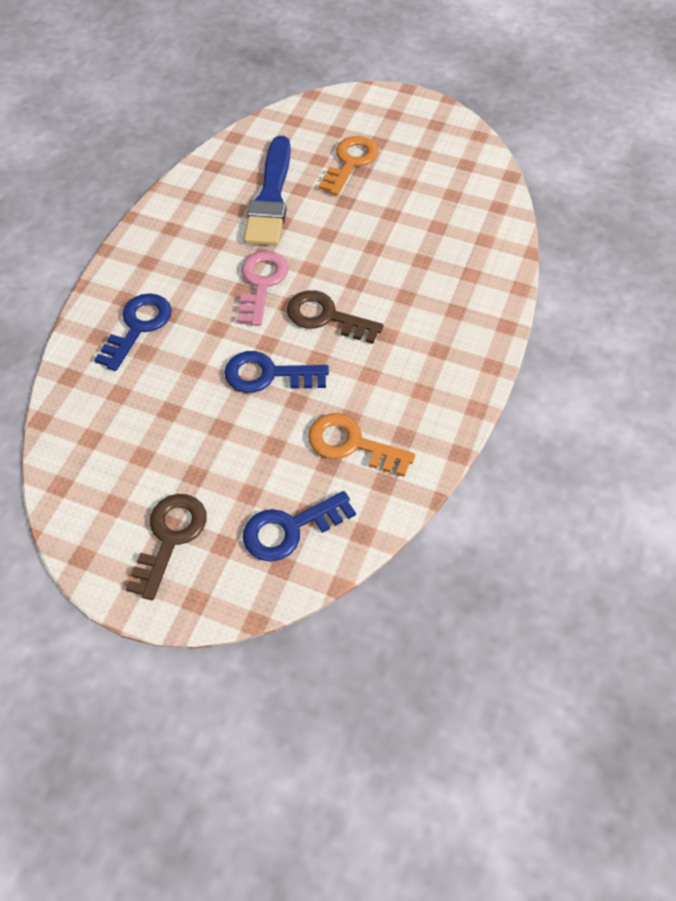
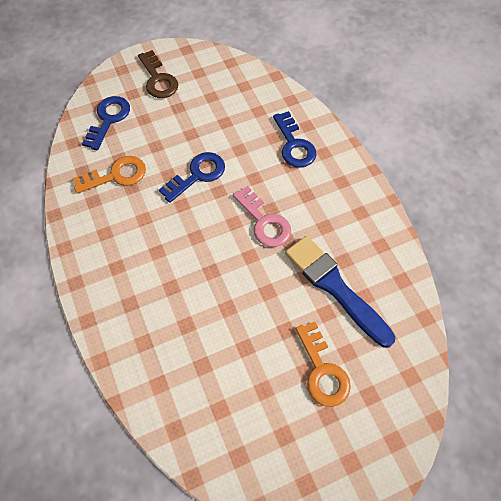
camera: 135 degrees right, 5 degrees up
brown key [287,290,384,344] -> none

